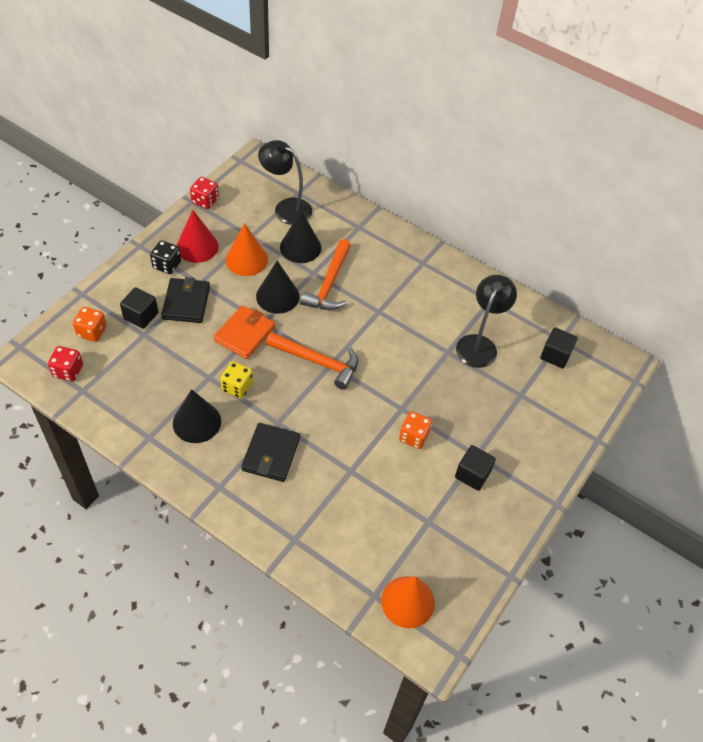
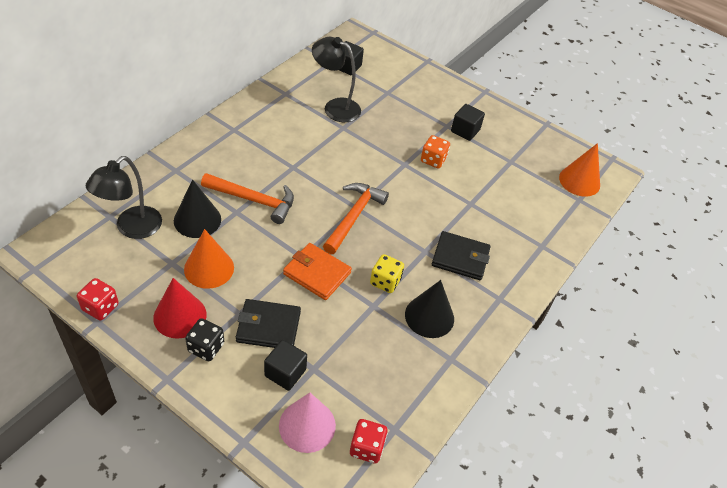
camera: 90 degrees left, 5 degrees down
orange dice [73,307,107,342] -> pink cone [279,393,336,453]
black cone [256,261,300,314] -> none

